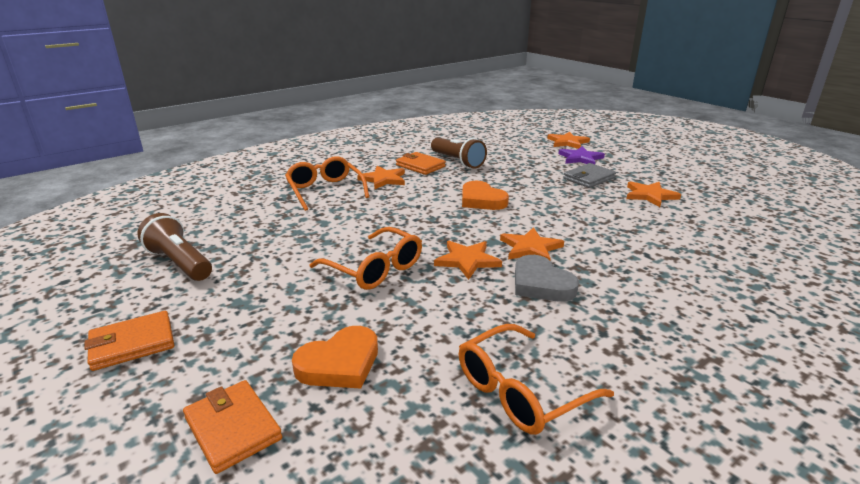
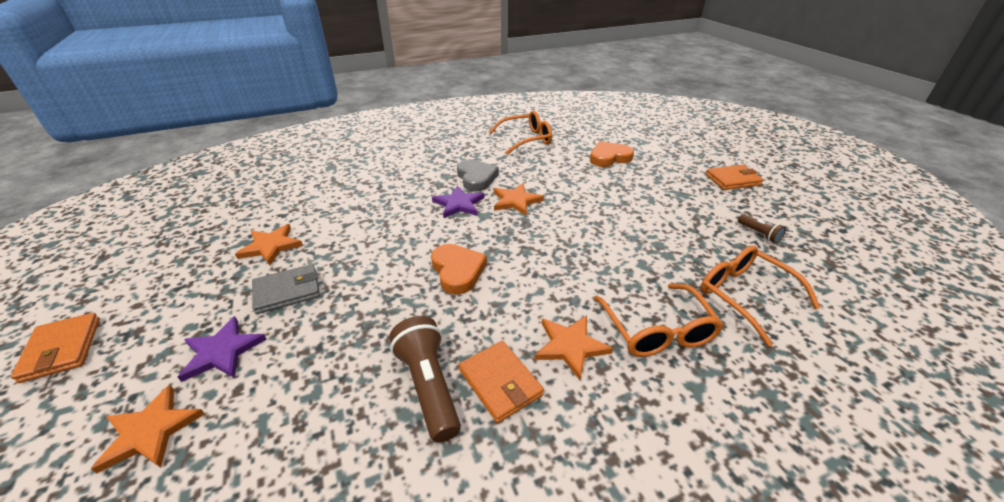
camera: 165 degrees left, 10 degrees up
brown flashlight [137,213,212,281] -> brown flashlight [738,214,786,243], size x0.52
orange wallet [183,380,282,474] -> orange wallet moved to [11,313,100,383]
orange glasses [310,227,422,290] -> orange glasses moved to [700,246,821,346]
orange star [500,227,564,260] -> purple star [432,186,485,218]

